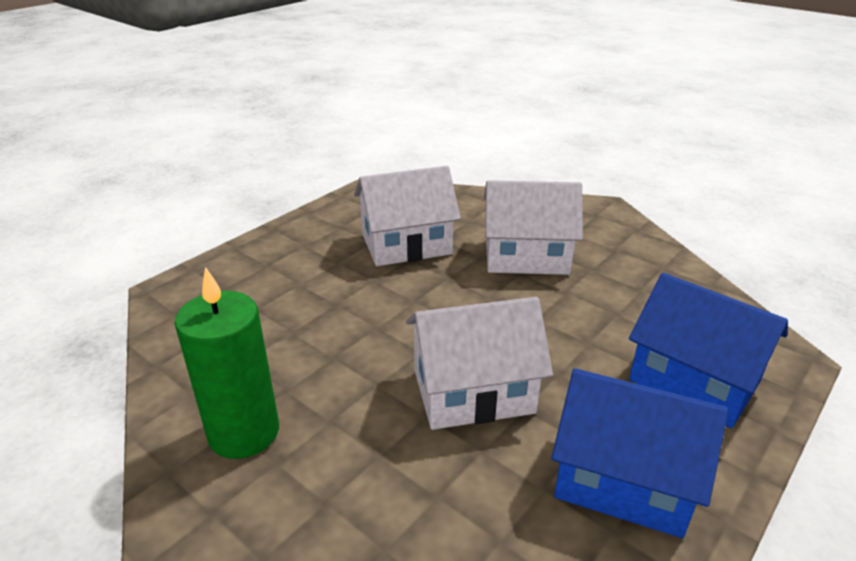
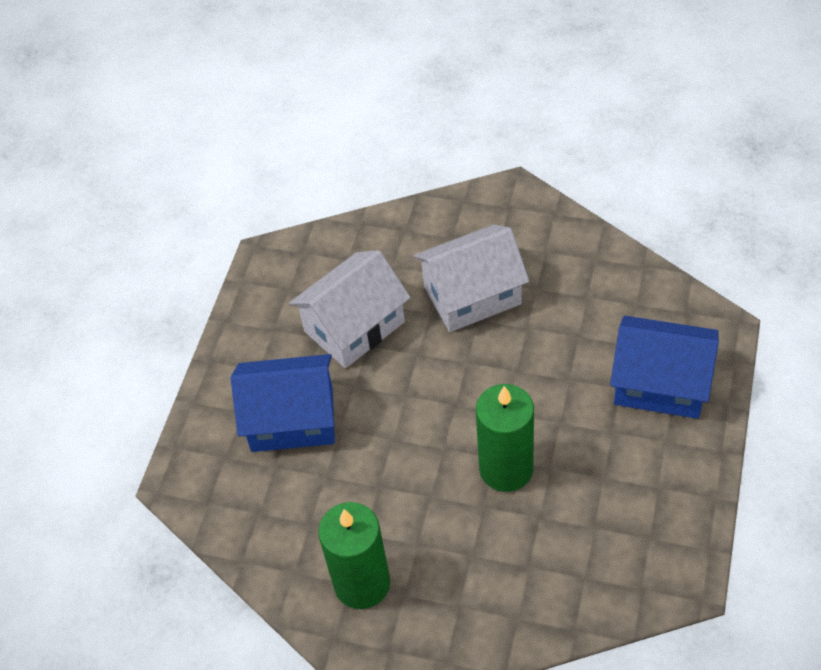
camera: 20 degrees left, 20 degrees up
white house [406,297,553,430] -> green candle [476,384,534,492]
blue house [552,368,728,538] -> blue house moved to [231,354,335,452]

